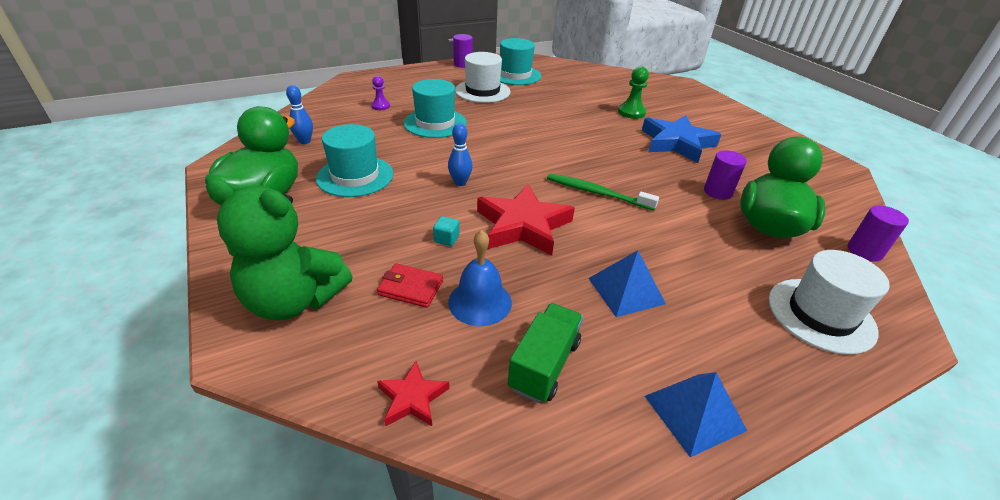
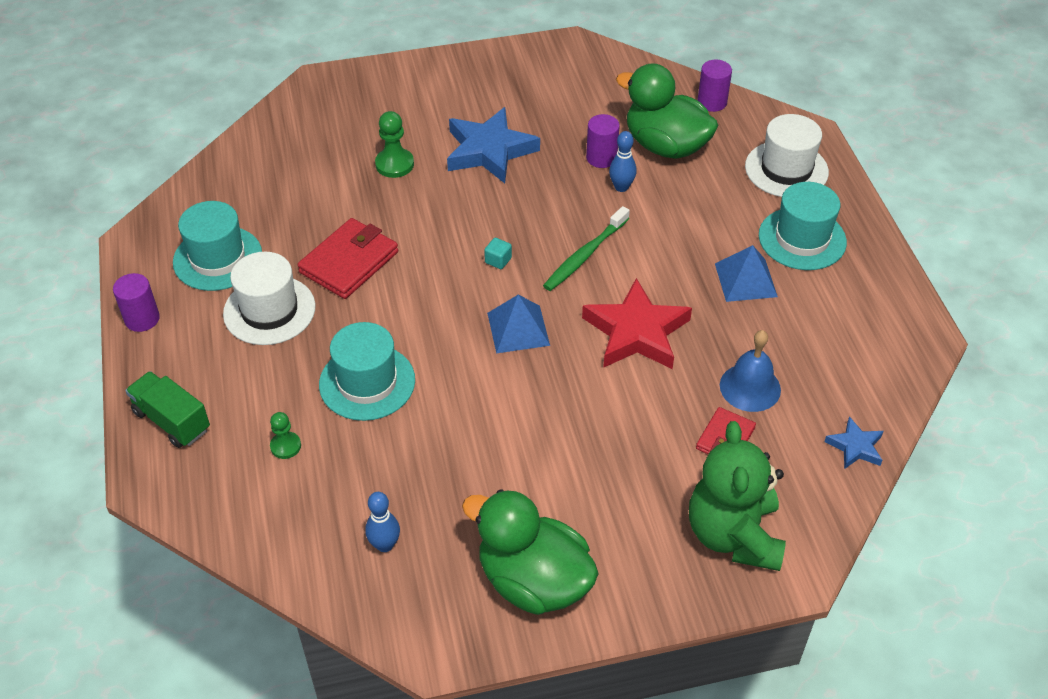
camera: 75 degrees left, 10 degrees up
green teddy bear [206,179,353,320] -> green teddy bear turned 150 degrees clockwise [689,421,786,571]
turquoise hat [316,124,393,197] -> turquoise hat moved to [759,182,847,270]
purple pawn [371,76,390,110] -> green pawn [270,412,301,459]
red star [377,361,449,426] -> blue star [824,417,884,469]
turquoise cube [433,216,459,246] -> turquoise cube moved to [484,238,512,269]
blue bowling pin [448,123,473,186] -> blue bowling pin moved to [609,131,637,192]
green truck [508,303,583,403] -> green truck moved to [125,371,210,448]
blue pyramid [645,372,747,457] -> blue pyramid moved to [487,295,550,353]
none -> red wallet [298,218,398,299]

